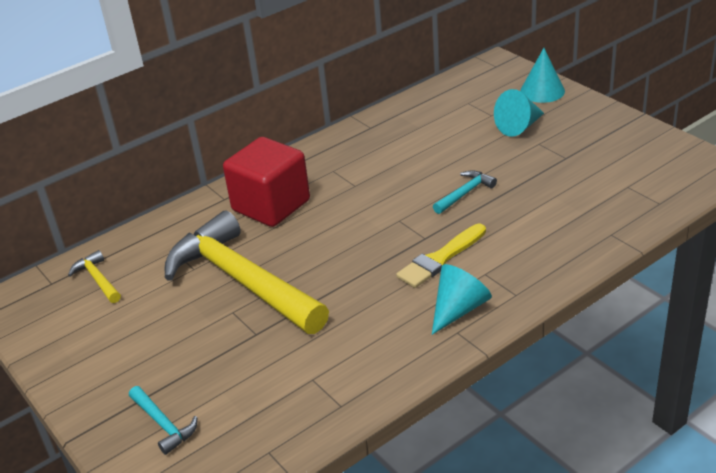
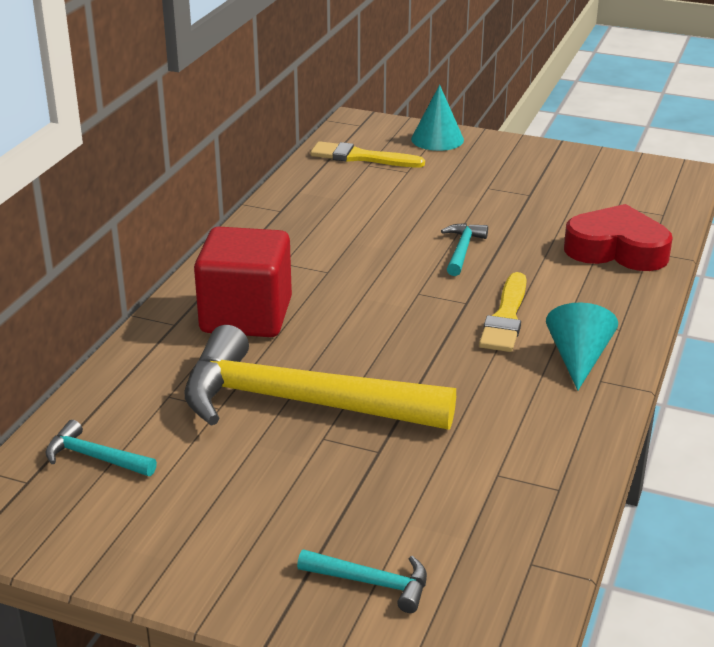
camera: 35 degrees left, 5 degrees down
yellow hammer [68,250,121,303] -> turquoise hammer [46,420,157,476]
turquoise cone [494,89,544,137] -> none
none -> yellow brush [310,141,425,168]
none -> red heart [564,204,673,271]

